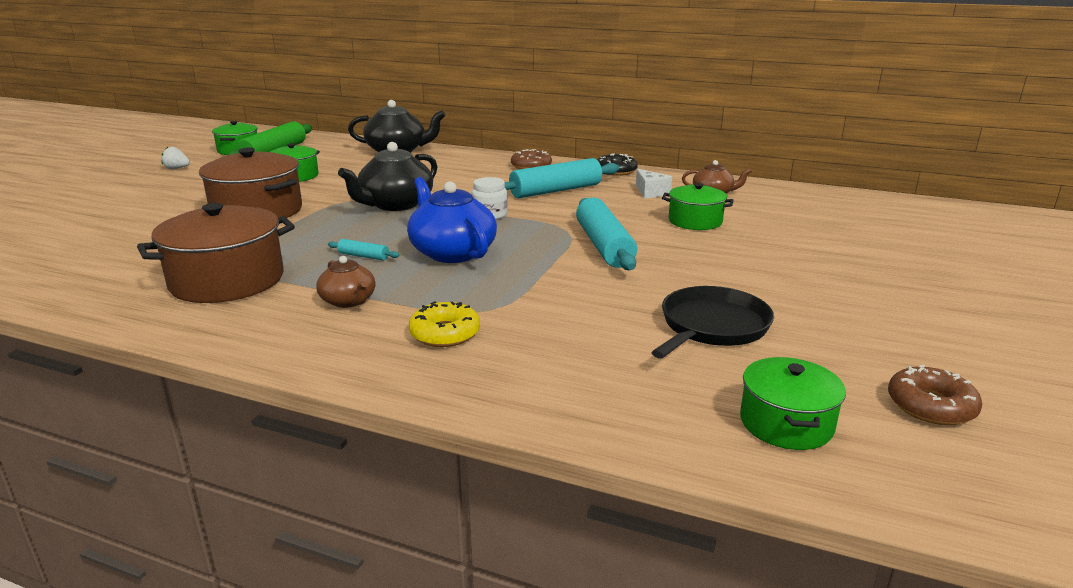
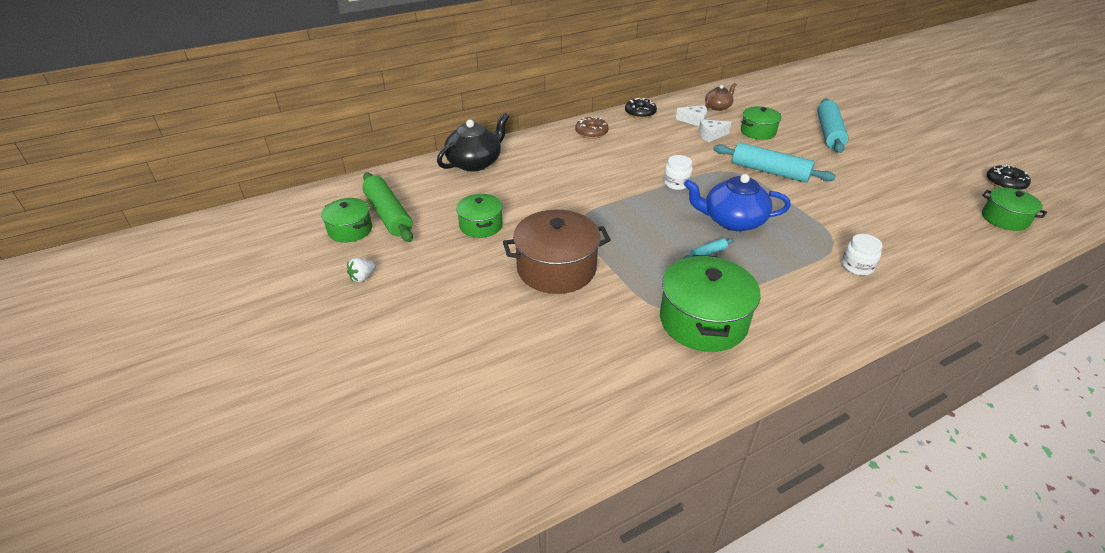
camera: 50 degrees left, 15 degrees up
brown pot [137,203,295,303] -> green pot [660,255,761,352]
brown teapot [316,256,376,308] -> none
black teapot [338,142,437,211] -> none
yellow donut [409,301,480,347] -> white jar [842,234,883,275]
turquoise rolling pin [505,158,619,198] -> turquoise rolling pin moved to [817,98,849,153]
black pan [651,286,774,358] -> none
brown donut [888,365,982,425] -> black donut [987,165,1031,190]
none -> white cheese [699,119,731,142]

